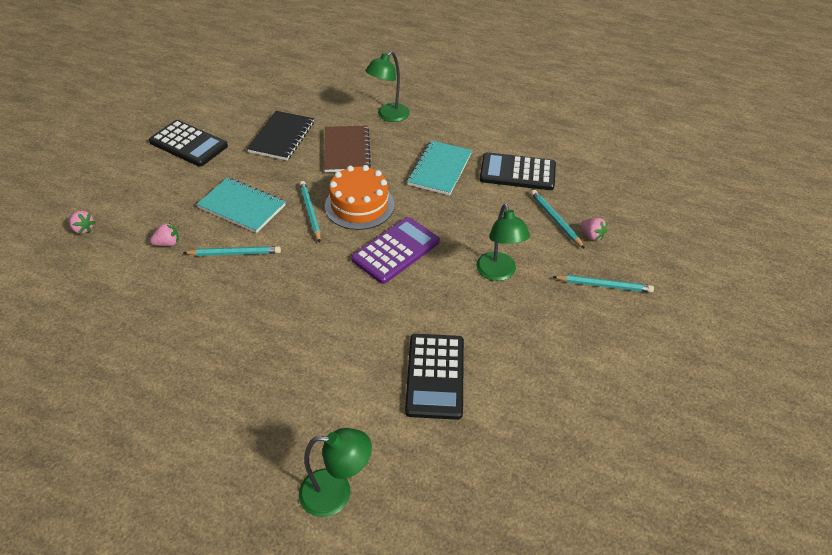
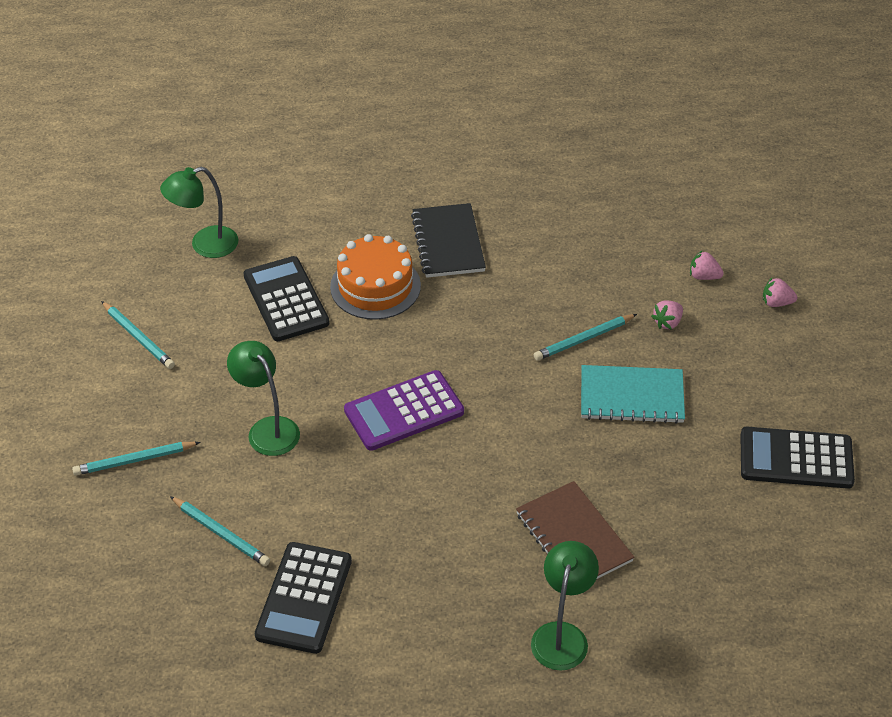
camera: 155 degrees right, 0 degrees up
black notebook [247,111,314,160] -> black notebook moved to [411,203,486,278]
turquoise pencil [299,181,321,242] -> turquoise pencil moved to [101,301,175,369]
green lamp [299,428,372,517] -> green lamp moved to [160,167,238,258]
orange cake [325,165,395,230] -> orange cake moved to [330,234,421,320]
purple calculator [351,217,440,284] -> purple calculator turned 45 degrees clockwise [344,370,464,451]
turquoise notebook [407,140,472,195] -> none
black calculator [480,152,556,190] -> black calculator turned 120 degrees clockwise [255,542,352,654]
pink strawberry [581,218,607,241] -> pink strawberry moved to [690,251,724,280]

